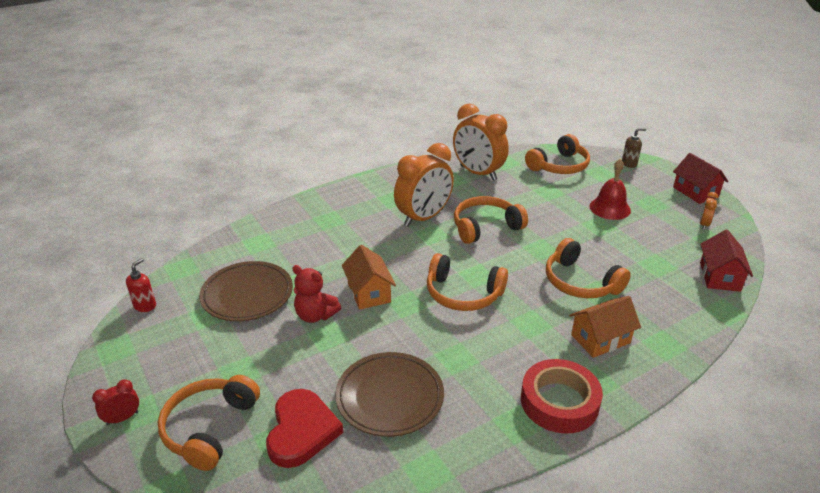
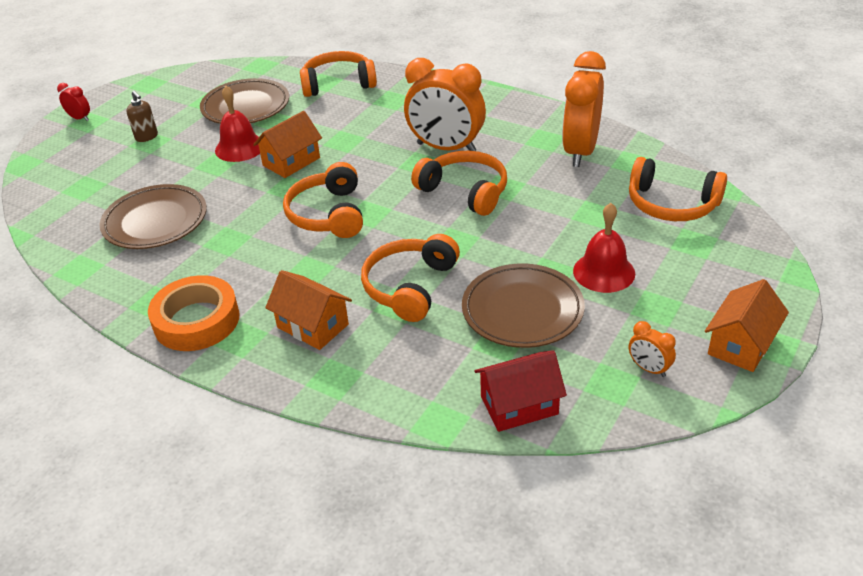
camera: 65 degrees right, 5 degrees up
red soap dispenser [126,258,156,312] -> none
orange headphones [158,375,260,471] -> orange headphones moved to [300,51,377,97]
red heart [266,389,343,468] -> none
red teddy bear [292,265,341,323] -> red bell [215,86,260,162]
red tape [521,359,603,433] -> orange tape [148,275,239,351]
brown soap dispenser [622,128,646,168] -> brown soap dispenser moved to [126,91,158,142]
red house [673,153,728,204] -> orange house [705,279,789,372]
orange clock [700,192,718,230] -> orange clock turned 135 degrees counterclockwise [629,321,676,377]
none -> brown plate [462,263,585,348]

